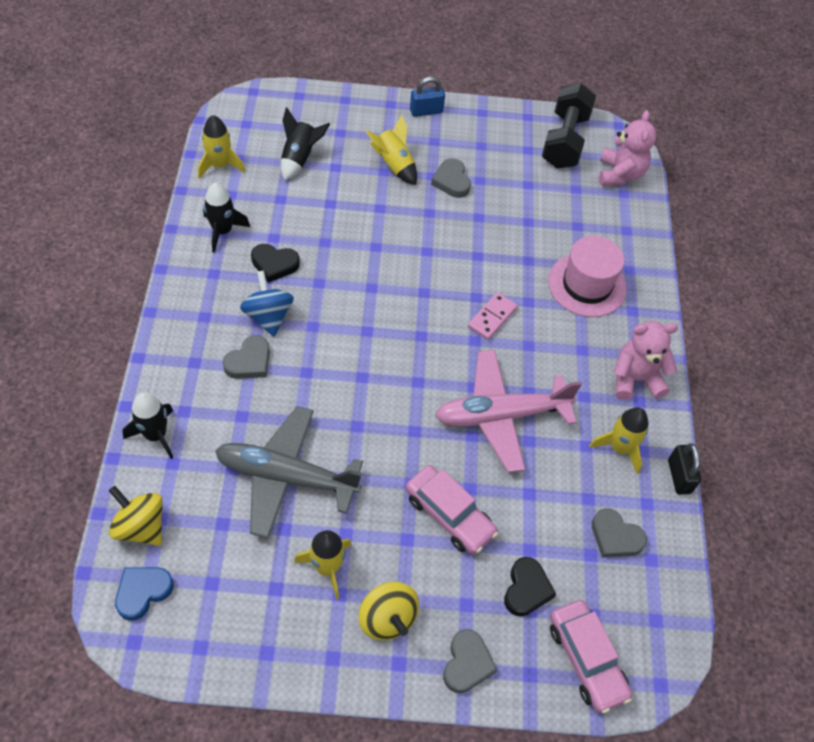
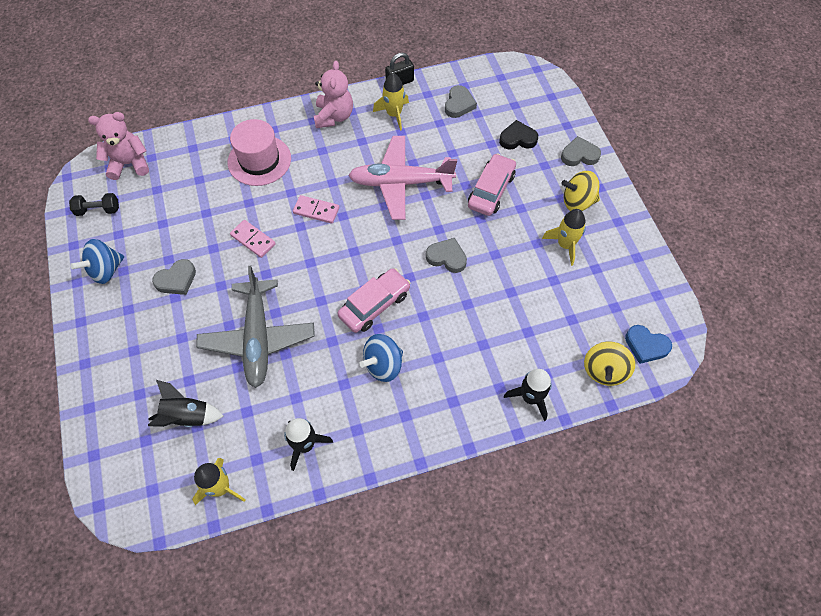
camera: 105 degrees left, 5 degrees up
grey plane [215,406,363,539] -> grey plane moved to [196,266,315,388]
grey heart [223,335,270,379] -> grey heart moved to [426,238,467,273]
black heart [251,244,300,283] -> none
yellow spinning top [359,581,419,640] -> yellow spinning top turned 135 degrees counterclockwise [561,171,600,211]
yellow rocket [366,115,417,185] -> none
blue padlock [410,77,445,117] -> none
pink plane [435,350,582,472] -> pink plane turned 120 degrees clockwise [348,136,457,220]
black dumbbell [542,83,596,169] -> black dumbbell [69,193,119,216], size x0.52
pink car [550,600,632,713] -> pink car moved to [337,268,411,333]
pink teddy bear [614,321,678,400] -> pink teddy bear turned 150 degrees counterclockwise [314,61,353,128]
none -> blue spinning top [70,239,124,284]
none -> pink domino [230,220,276,258]

